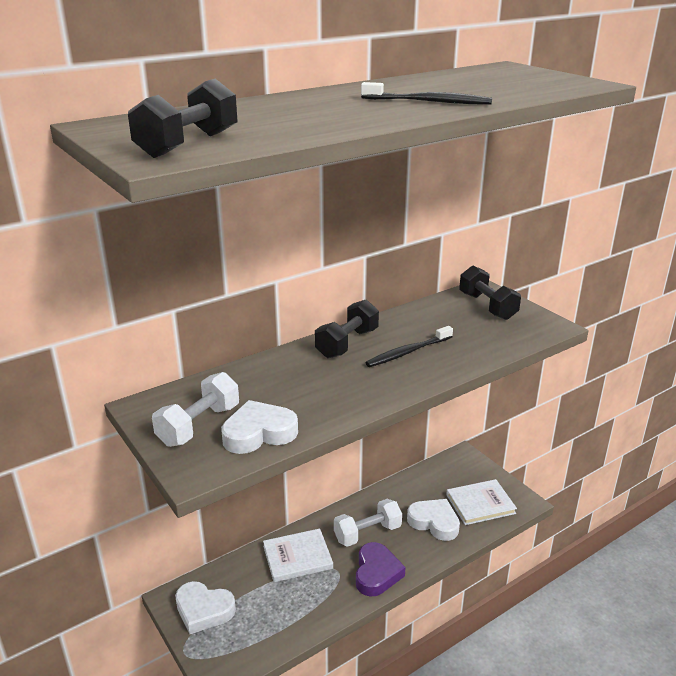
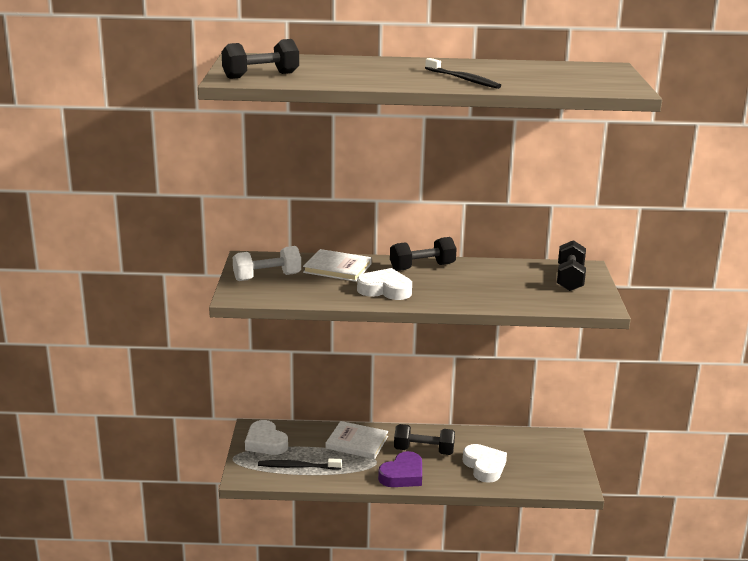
camera: 35 degrees right, 5 degrees down
white heart [221,400,298,454] -> white heart moved to [357,268,412,300]
white dumbbell [334,499,402,547] -> black dumbbell [394,424,455,455]
black toothbrush [365,326,453,367] -> black toothbrush moved to [258,458,342,470]
white book [446,479,517,525] -> white book moved to [303,249,372,282]

